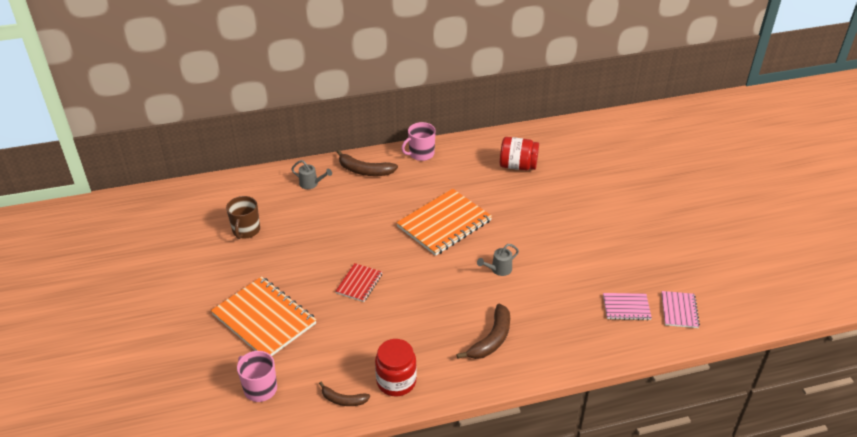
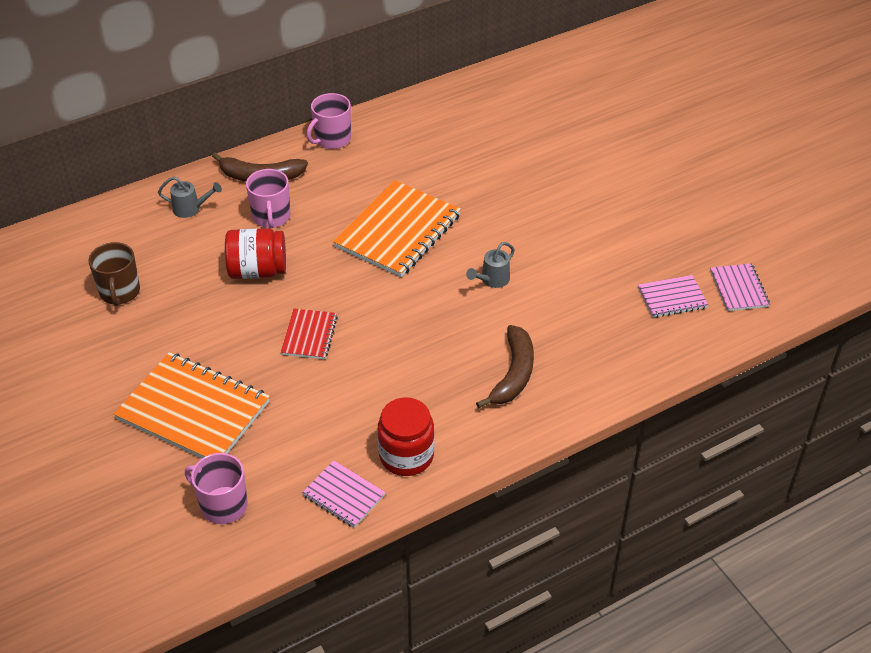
camera: 15 degrees left, 5 degrees up
brown banana [319,382,370,406] -> pink notebook [302,460,386,528]
red jar [500,137,539,170] -> red jar moved to [225,228,286,279]
none -> pink mug [246,169,290,228]

